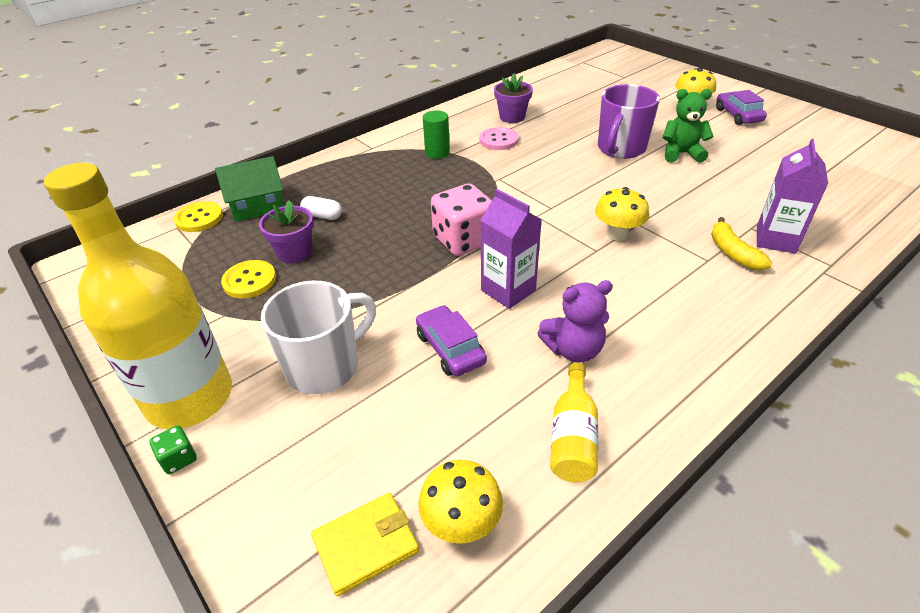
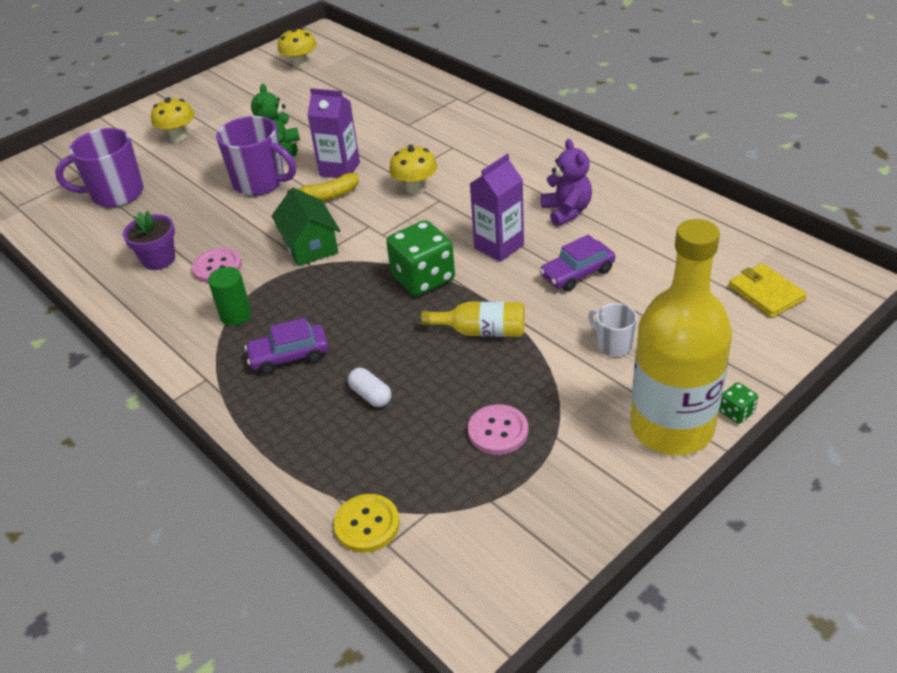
camera: 90 degrees left, 0 degrees up
green house [215,156,284,222] -> green house moved to [272,188,341,266]
yellow button [221,260,276,299] -> pink button [468,404,528,455]
purple flower pot [259,200,314,263] -> none
white mug [261,281,376,394] -> white mug [588,303,637,356], size x0.53
white capsule [300,196,342,220] -> white capsule turned 60 degrees counterclockwise [348,368,391,407]
yellow mushroom [418,460,503,544] -> yellow mushroom moved to [278,28,317,69]
pink dice [431,183,492,256] -> green dice [386,220,455,296]
yellow bottle [550,362,598,483] -> yellow bottle moved to [421,301,525,337]
yellow banana [711,217,772,270] -> yellow banana moved to [287,173,359,201]
purple car [716,90,767,125] -> purple car moved to [245,318,328,375]
purple carton [757,139,828,254] -> purple carton moved to [307,88,360,178]
none -> purple mug [55,128,144,207]

